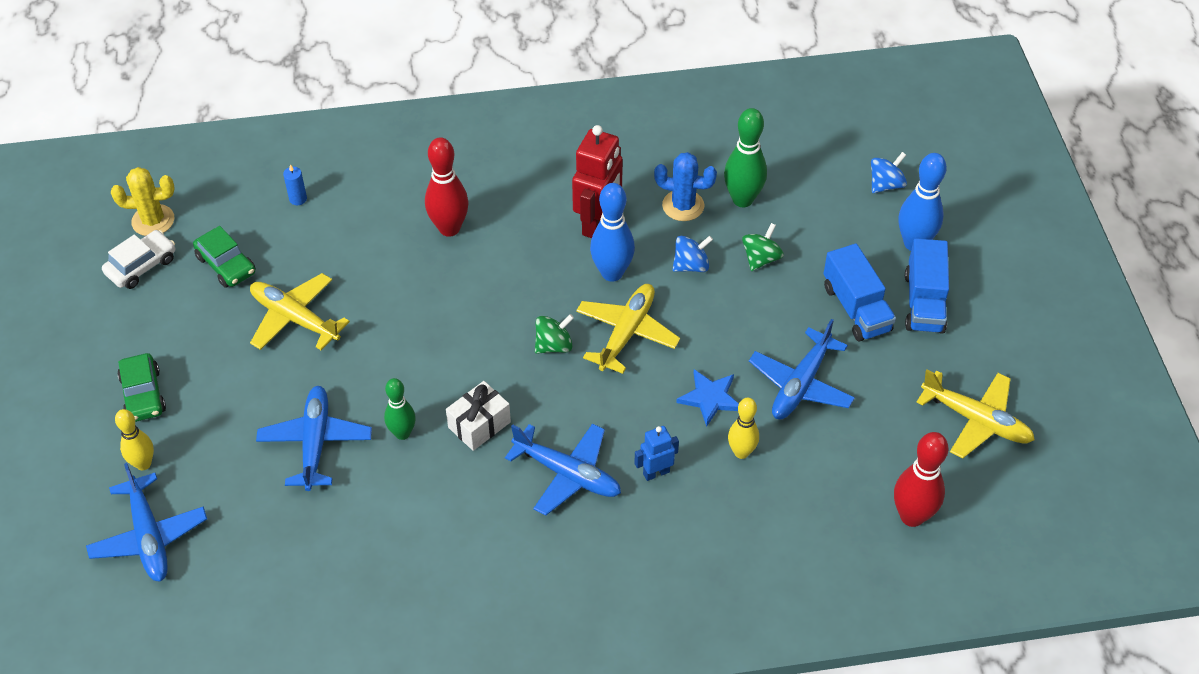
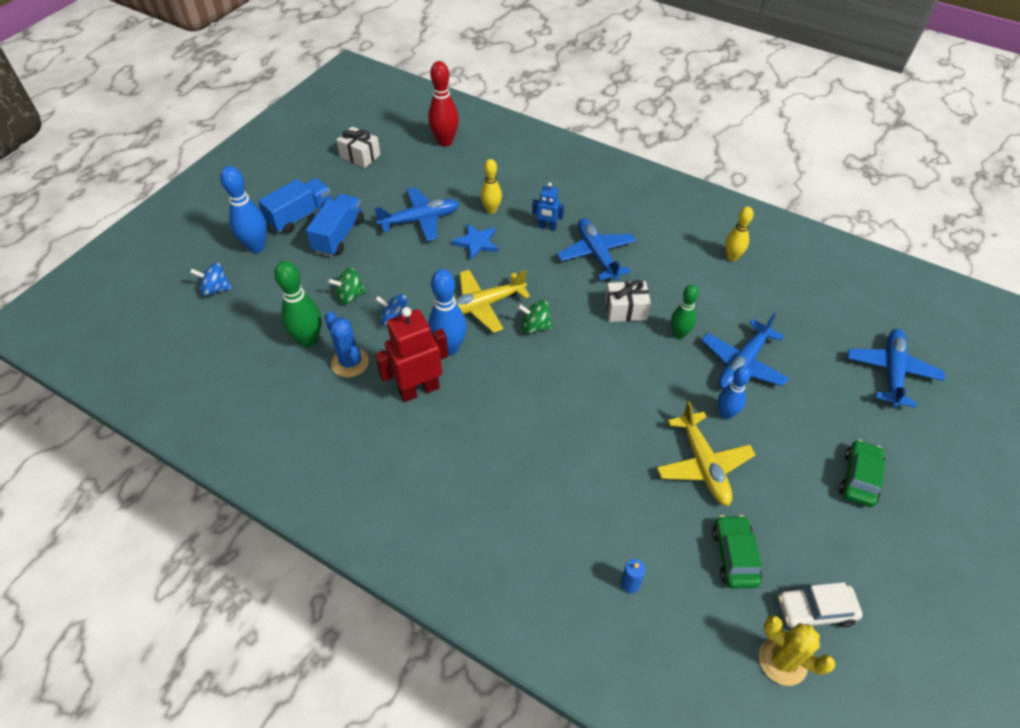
camera: 140 degrees left, 0 degrees up
yellow bowling pin [115,409,154,470] -> yellow bowling pin moved to [725,206,753,261]
red bowling pin [425,137,469,237] -> none
yellow plane [916,370,1035,459] -> white gift [336,127,381,168]
none -> blue bowling pin [718,366,751,419]

